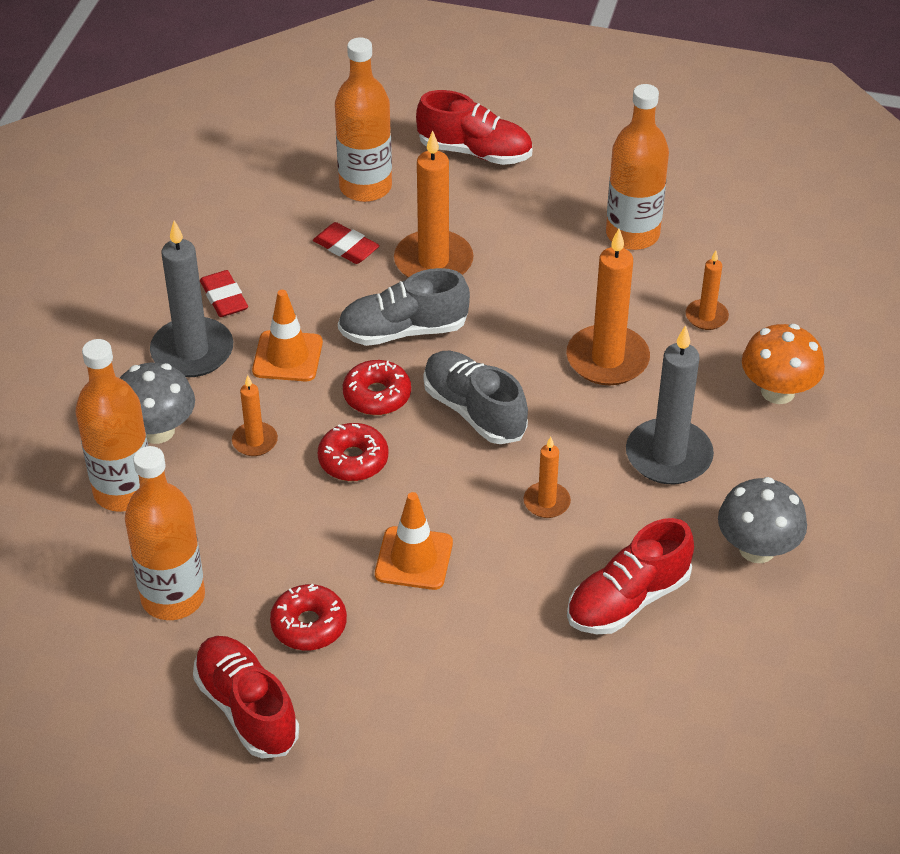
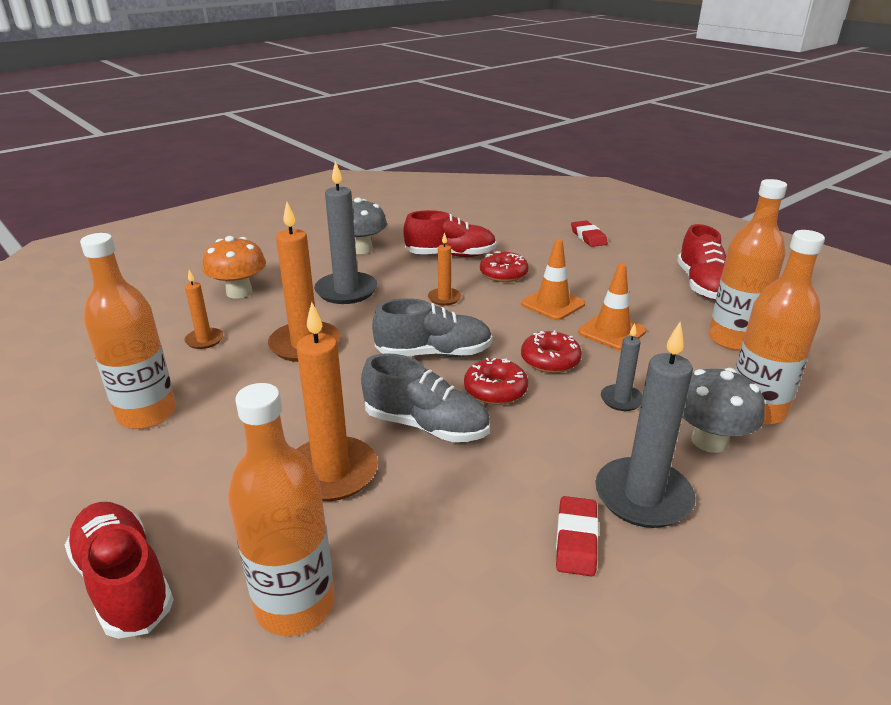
camera: 145 degrees left, 15 degrees down
orange candle [232,375,278,456] -> grey candle [601,323,643,411]
orange traffic cone [252,290,323,381] -> orange traffic cone moved to [578,263,646,350]
red donut [270,584,347,650] -> red donut moved to [480,251,529,282]
red eraser [313,222,380,264] -> red eraser moved to [571,220,608,247]
grey shoe [423,351,528,444] -> grey shoe turned 90 degrees counterclockwise [372,298,493,357]

